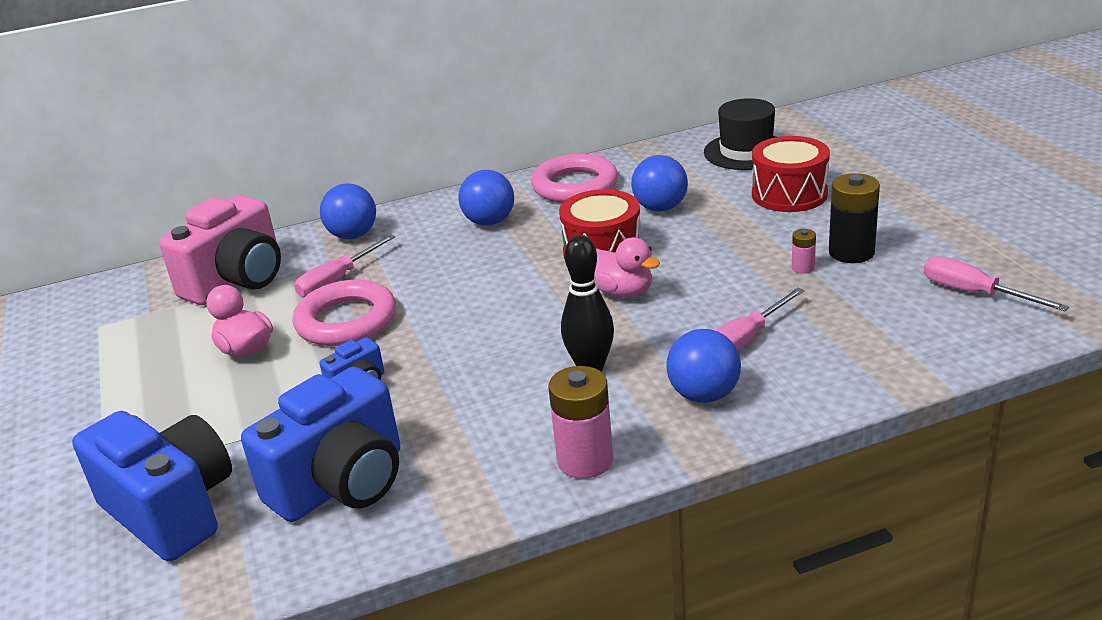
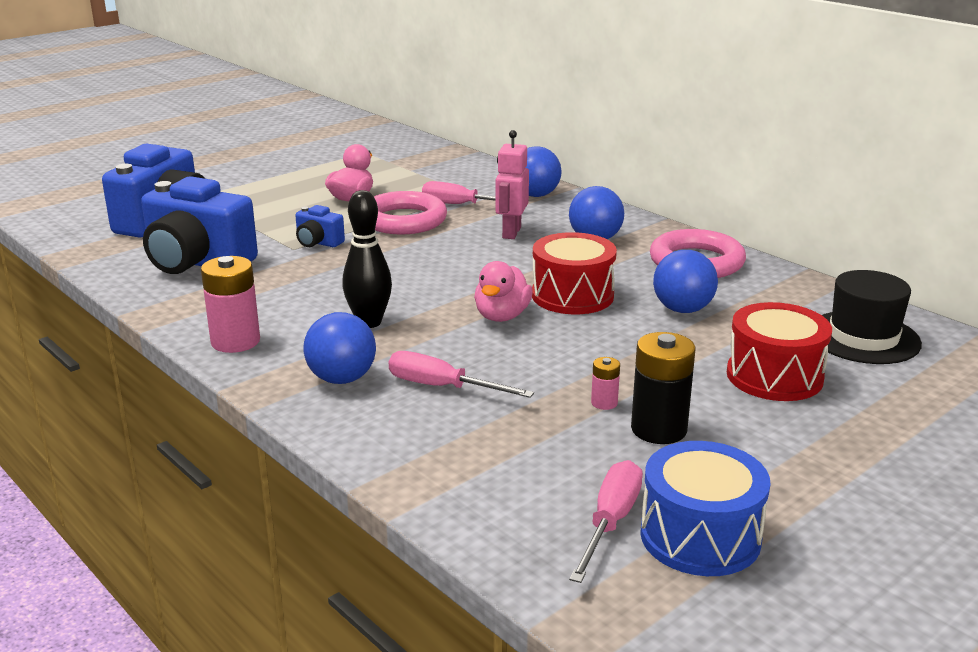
camera: 65 degrees right, 5 degrees down
pink camera [159,195,281,305] -> none
none -> pink robot [495,130,529,239]
none -> blue drum [640,441,770,576]

